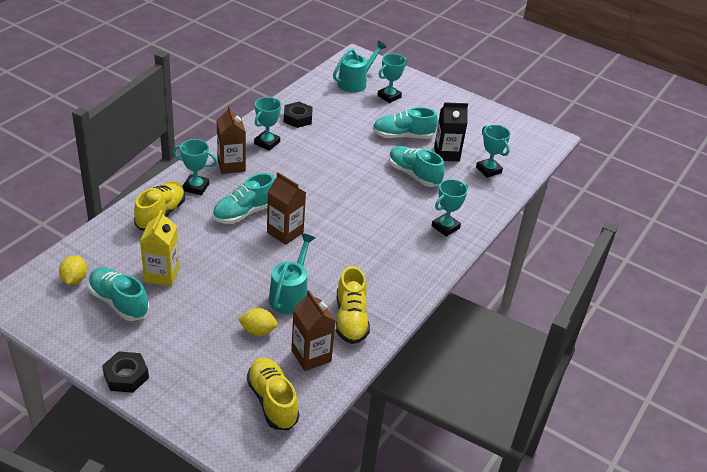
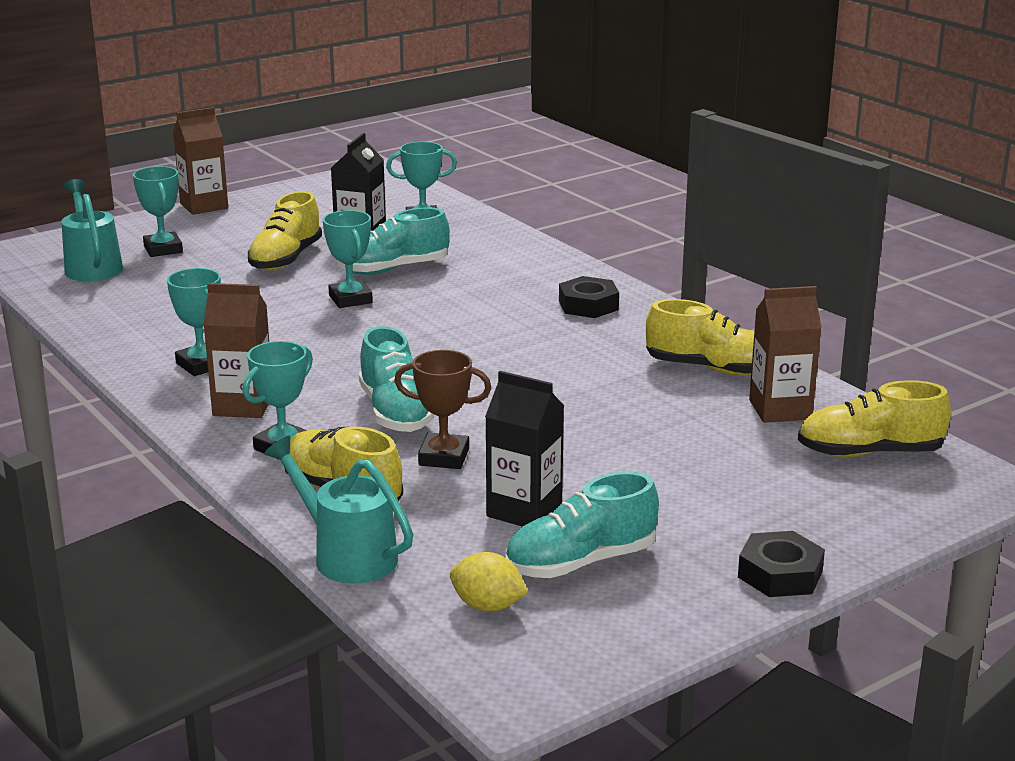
camera: 65 degrees left, 15 degrees down
yellow carton [140,210,180,287] -> black carton [485,371,564,527]
yellow lemon [238,308,278,336] -> none
brown carton [267,172,306,245] -> brown carton moved to [173,107,228,215]
turquoise watering can [269,233,315,314] -> turquoise watering can moved to [264,436,413,584]
black nut [284,102,313,128] -> black nut moved to [559,276,619,318]
turquoise shoe [373,107,438,139] -> yellow shoe [248,191,322,271]
turquoise trophy [432,179,468,237] -> turquoise trophy moved to [323,210,373,308]
none -> brown trophy [394,350,491,469]

